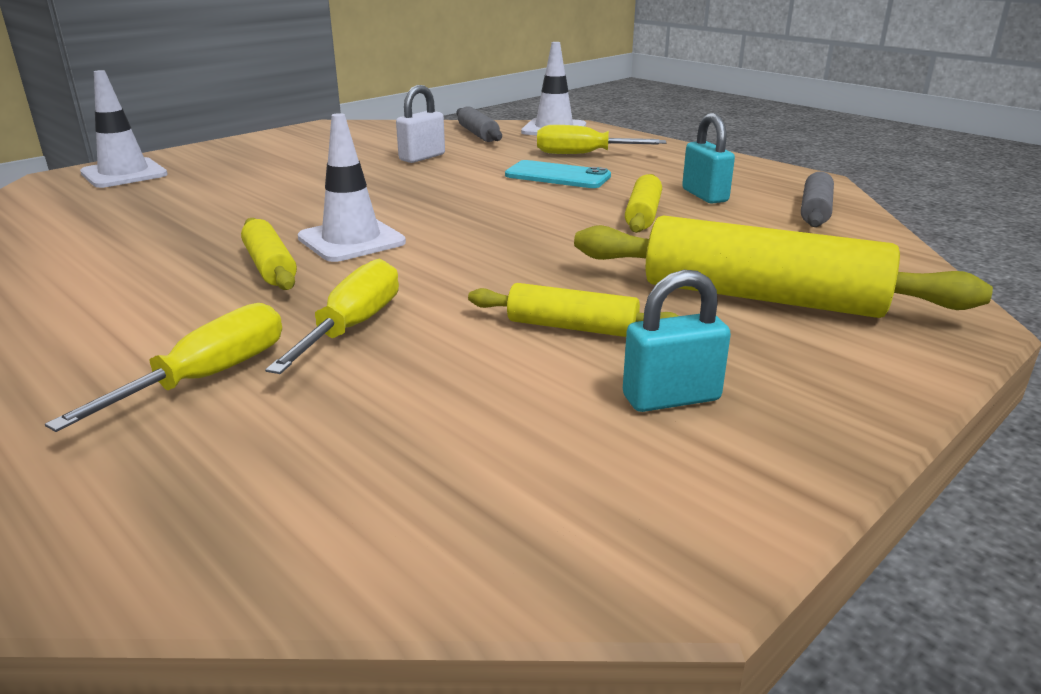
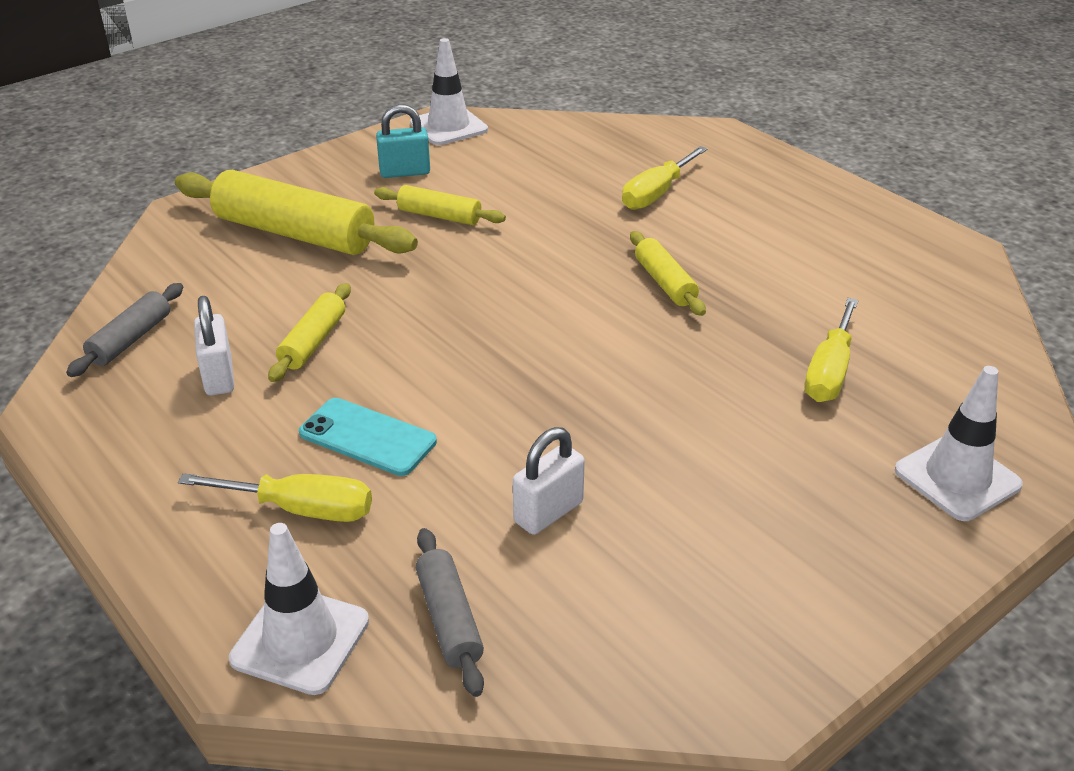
camera: 175 degrees left, 10 degrees up
yellow screwdriver [265,259,399,374] -> yellow screwdriver moved to [805,298,858,402]
white traffic cone [298,113,406,262] -> white traffic cone moved to [410,38,488,145]
turquoise padlock [682,113,735,204] -> white padlock [194,296,234,395]

